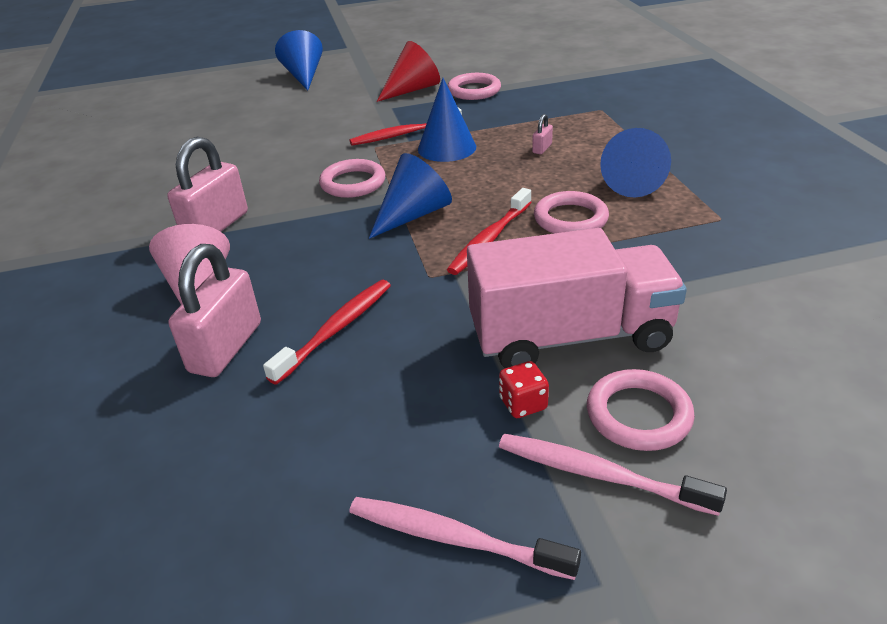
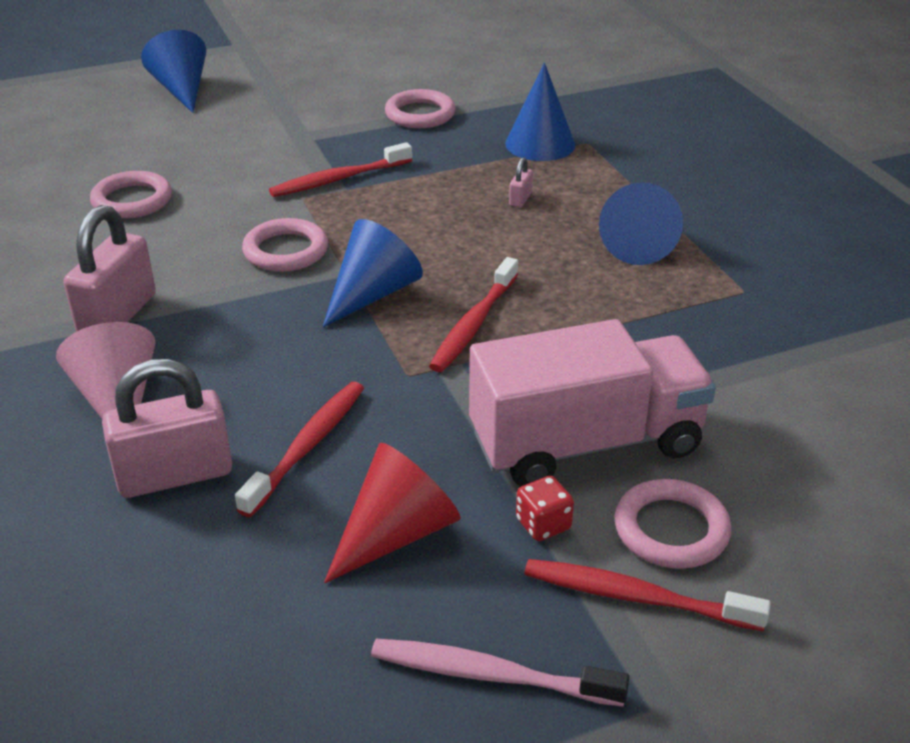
camera: 10 degrees left, 0 degrees up
pink padlock [168,244,261,377] -> pink padlock turned 60 degrees clockwise [102,359,232,498]
red cone [377,41,440,102] -> red cone moved to [324,443,461,583]
blue cone [418,78,476,162] -> blue cone moved to [505,63,575,161]
pink toothbrush [499,434,727,516] -> red toothbrush [524,559,771,631]
pink ring [534,191,609,234] -> pink ring moved to [90,171,172,219]

